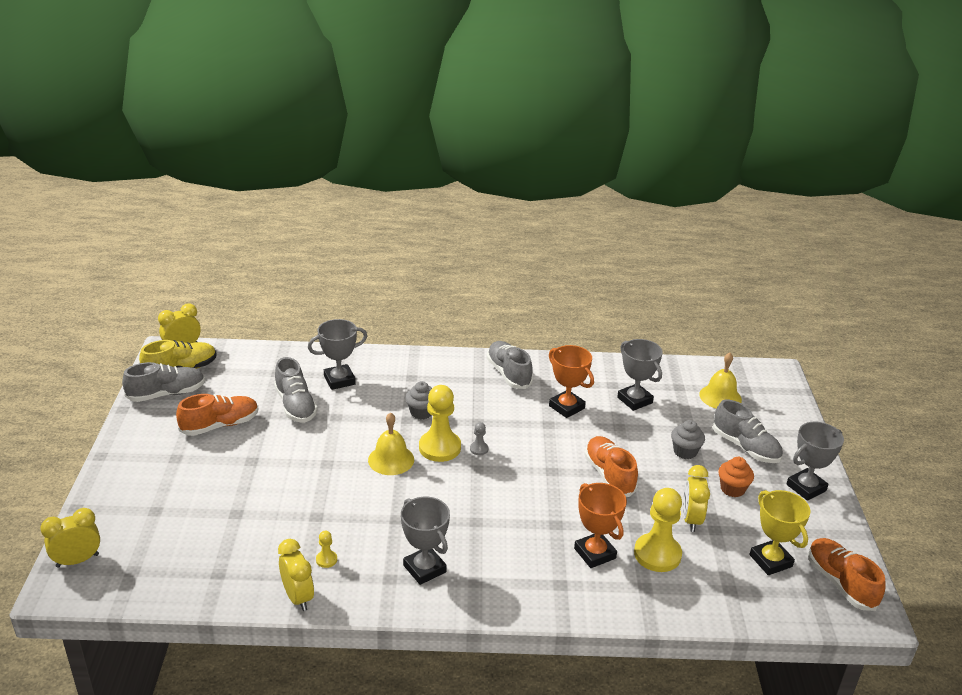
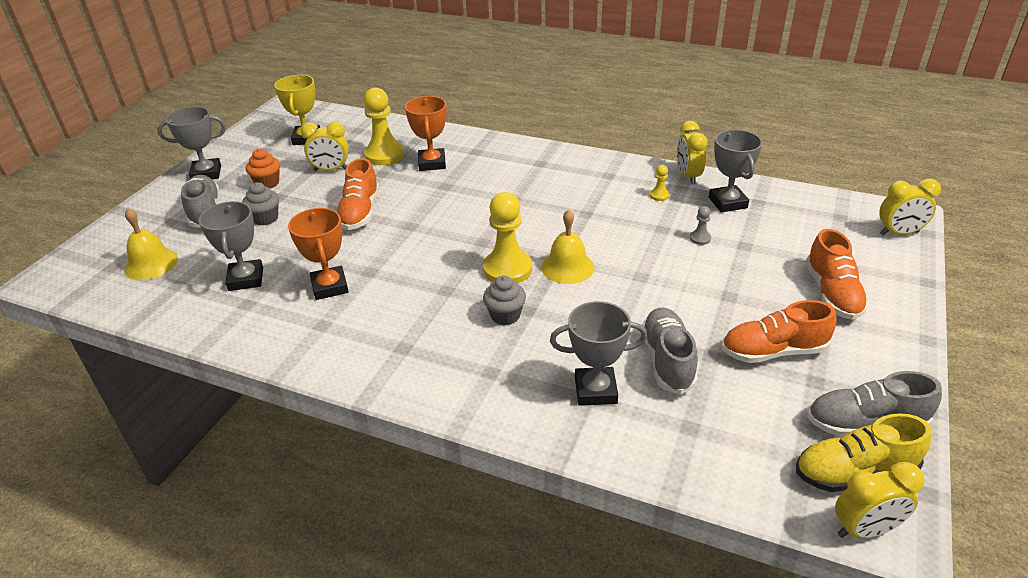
camera: 155 degrees left, 5 degrees up
grey trophy [401,497,450,585] -> grey trophy moved to [709,130,763,213]
grey pawn [470,422,488,455] -> grey pawn moved to [690,206,711,245]
grey shoe [487,341,533,389] -> none
yellow clock [683,465,710,532] -> yellow clock turned 60 degrees clockwise [301,122,349,171]
orange shoe [808,538,886,611] -> orange shoe moved to [806,229,869,320]

